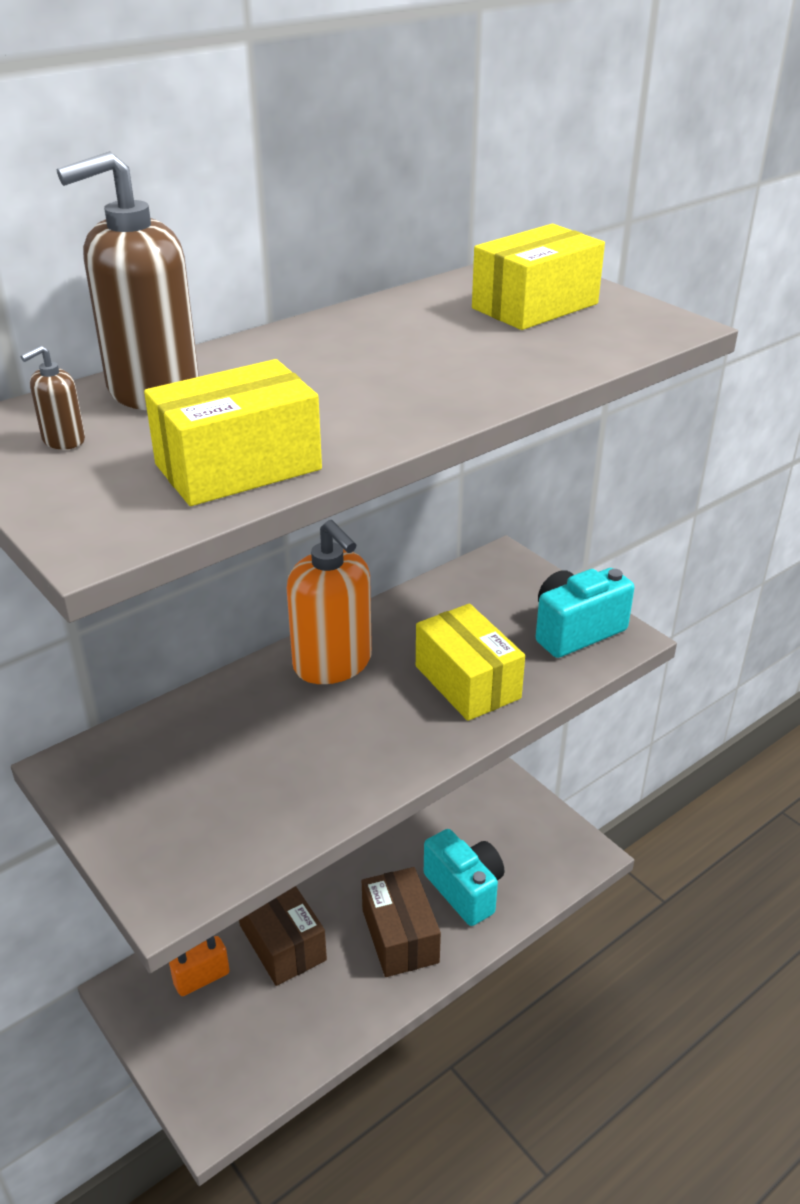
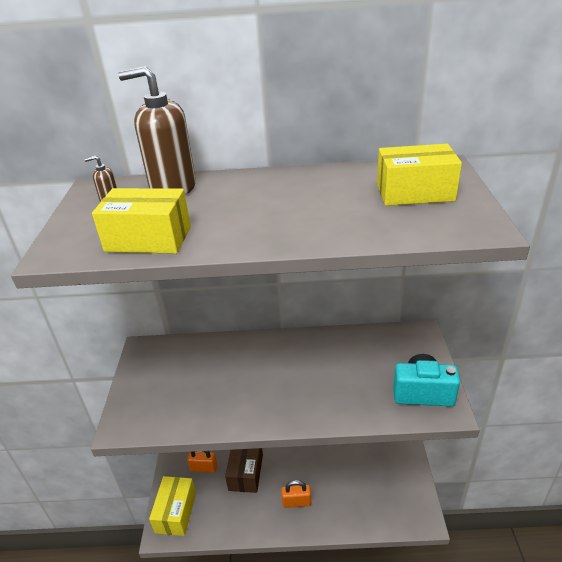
camera: 40 degrees right, 0 degrees up
orange soap dispenser [287,520,372,684] -> none
brown box [362,867,441,977] -> orange padlock [281,480,311,508]
yellow box [416,604,525,721] -> yellow box moved to [149,476,196,536]
turquoise camera [424,829,504,926] -> none

